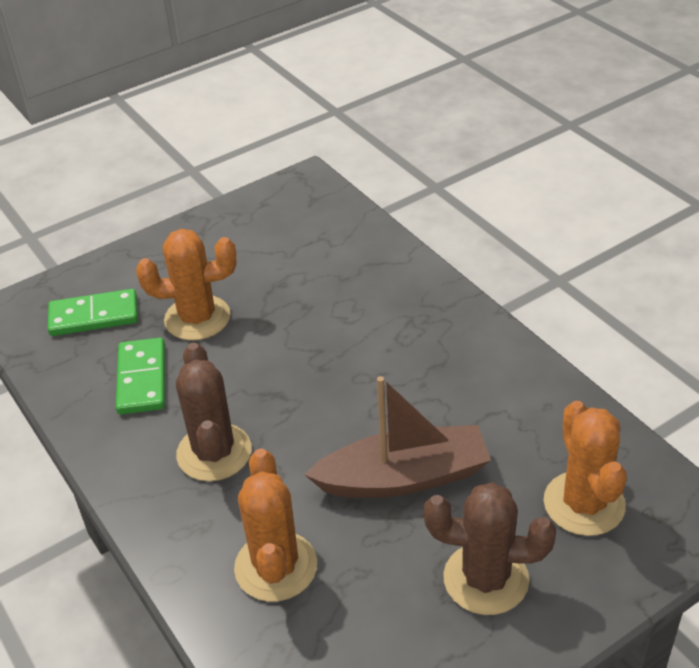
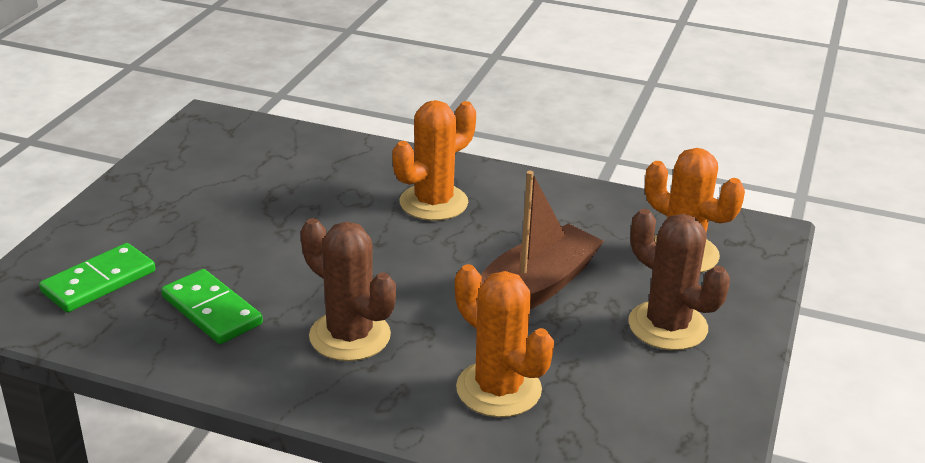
camera: 40 degrees left, 10 degrees down
orange cactus [136,229,237,340] -> orange cactus moved to [392,100,476,221]
brown cactus [424,482,556,615] -> brown cactus turned 75 degrees clockwise [628,209,730,350]

